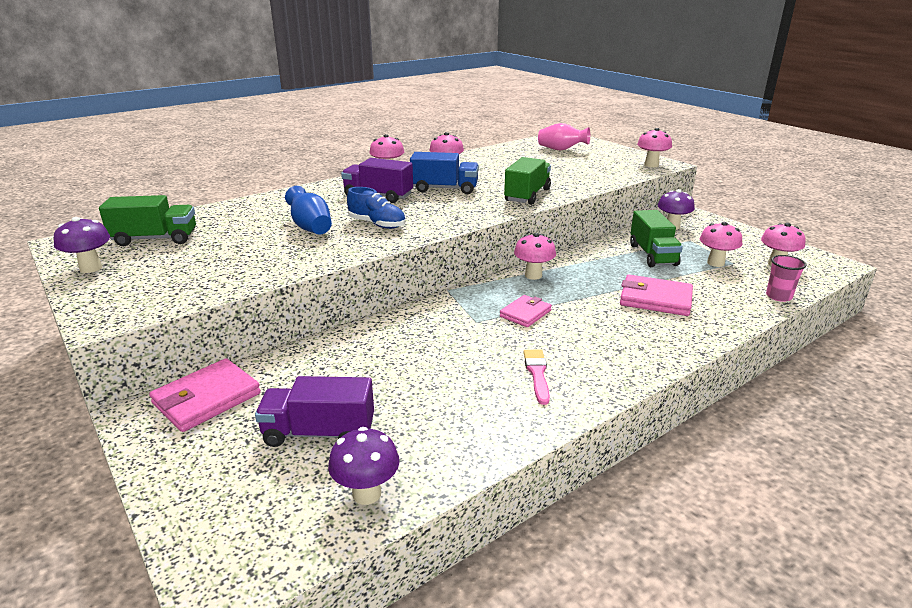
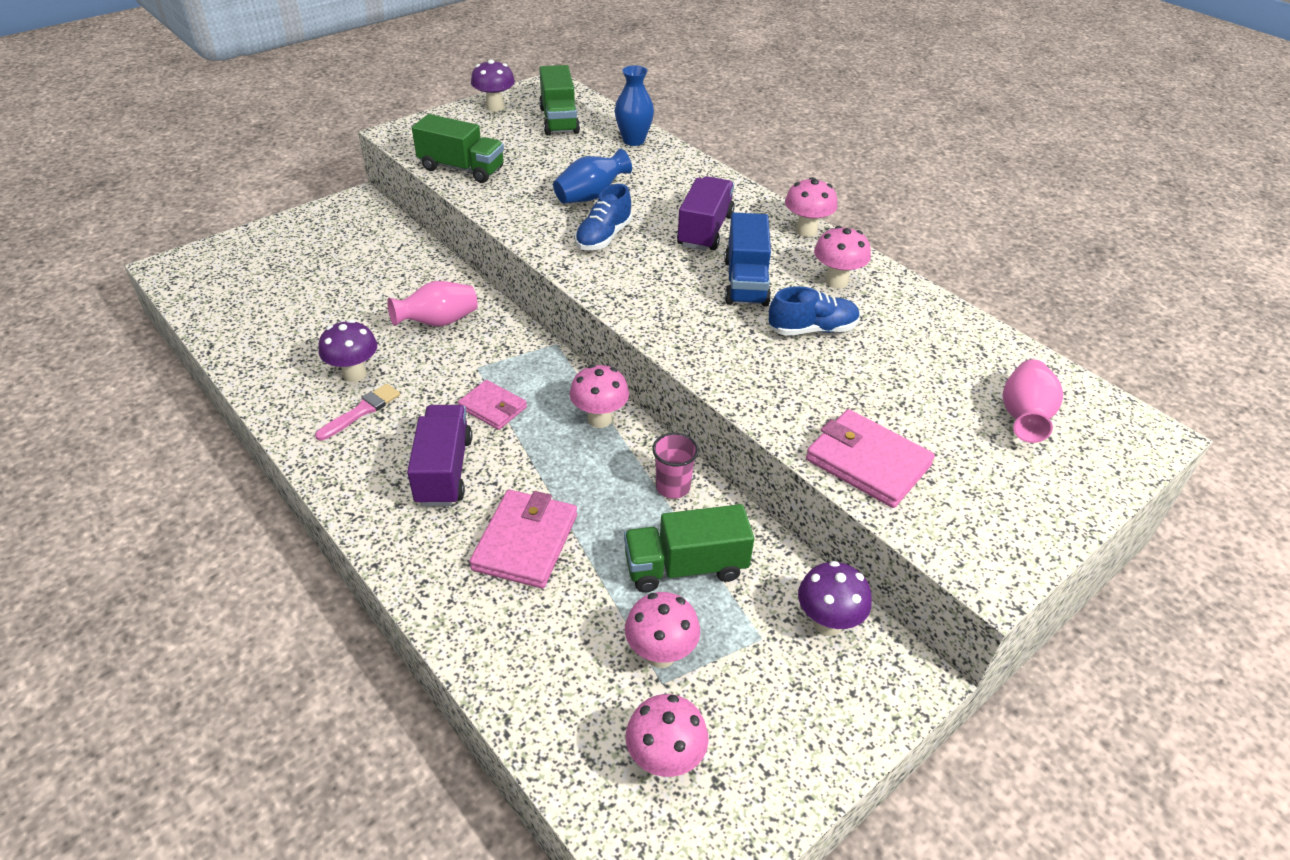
camera: 85 degrees right, 15 degrees up
pink wallet [149,358,261,432] -> pink wallet moved to [806,409,935,508]
purple truck [255,376,374,447] -> purple truck moved to [407,405,472,506]
purple mushroom [328,427,400,505] -> purple mushroom moved to [319,320,377,382]
green truck [504,157,551,205] -> green truck moved to [412,114,504,183]
pink brush [524,350,550,405] -> pink brush turned 45 degrees counterclockwise [315,384,400,441]
pink mushroom [637,128,672,167] -> none
pink cup [766,255,806,302] -> pink cup moved to [652,433,699,499]
none -> pink vase [387,281,478,326]
none -> blue vase [615,65,654,146]
none -> blue shoe [769,286,860,336]

